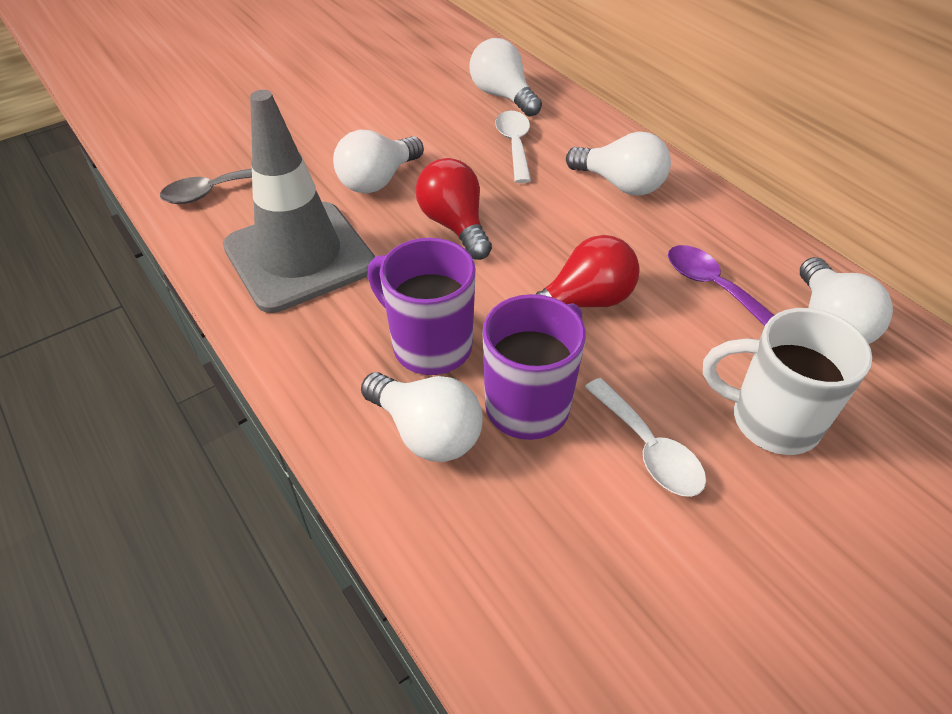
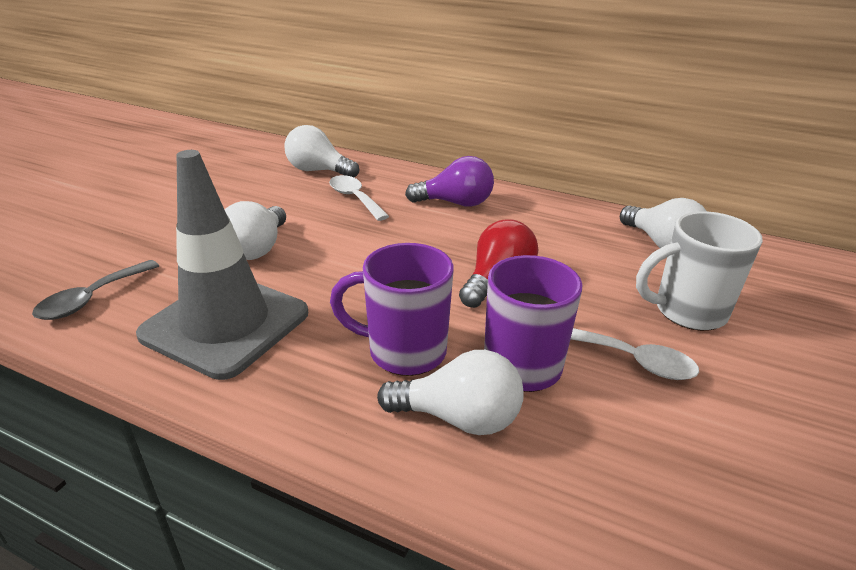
camera: 30 degrees left, 15 degrees down
red light bulb [415,158,492,260] -> none
white light bulb [566,131,671,195] -> purple light bulb [405,156,494,207]
purple spoon [668,245,774,326] -> none

